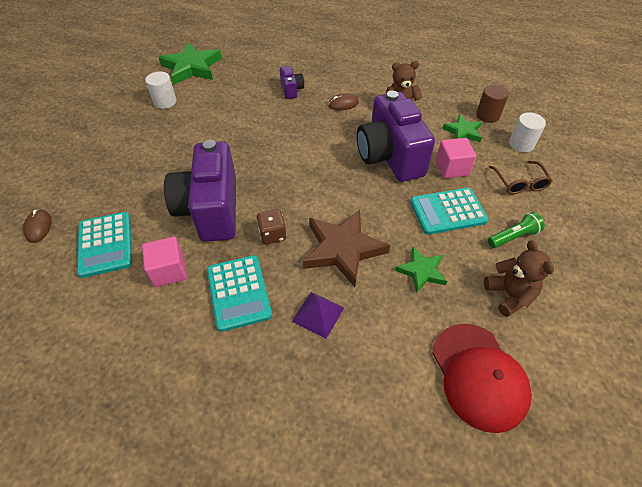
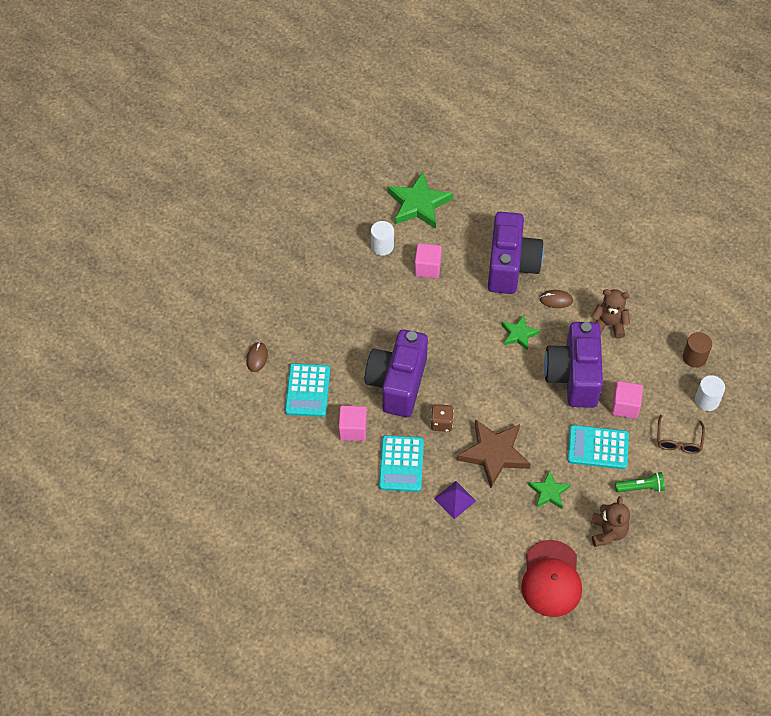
camera: 20 degrees right, 5 degrees up
purple camera [280,66,304,99] -> purple camera [488,212,544,294], size x2.28
green star [442,114,482,142] -> green star moved to [501,315,540,351]
none -> pink cube [414,243,442,278]

